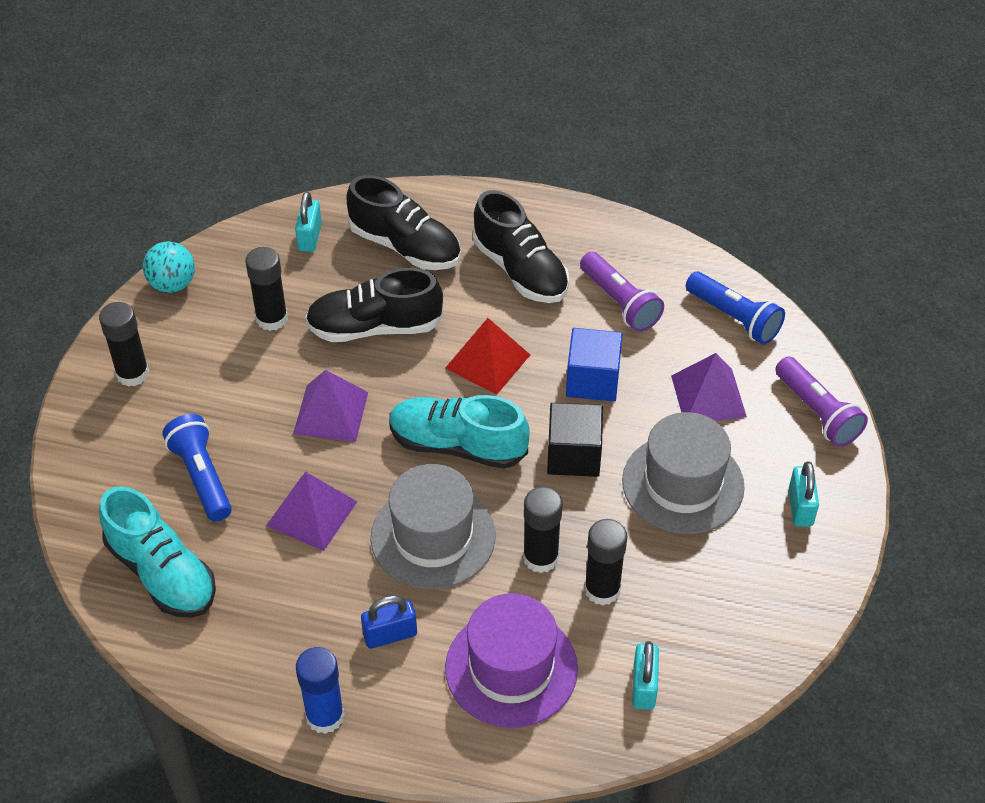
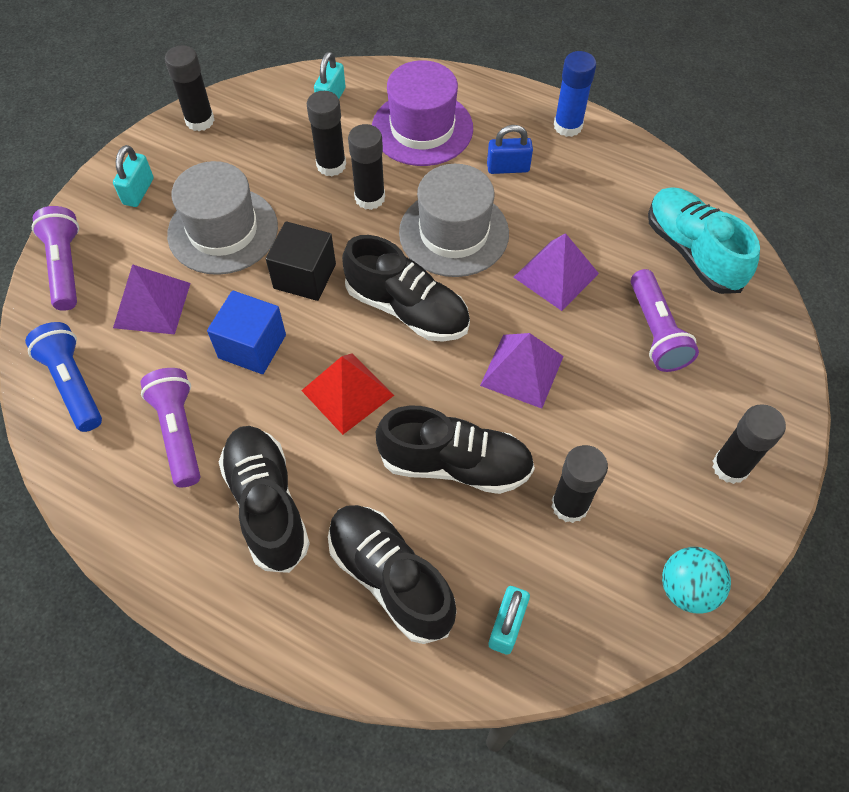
camera: 165 degrees left, 10 degrees up
blue flashlight [162,414,232,521] -> purple flashlight [631,269,699,372]
turquoise shoe [389,395,530,469] -> black shoe [342,235,470,342]
none -> black glue stick [165,45,215,131]

